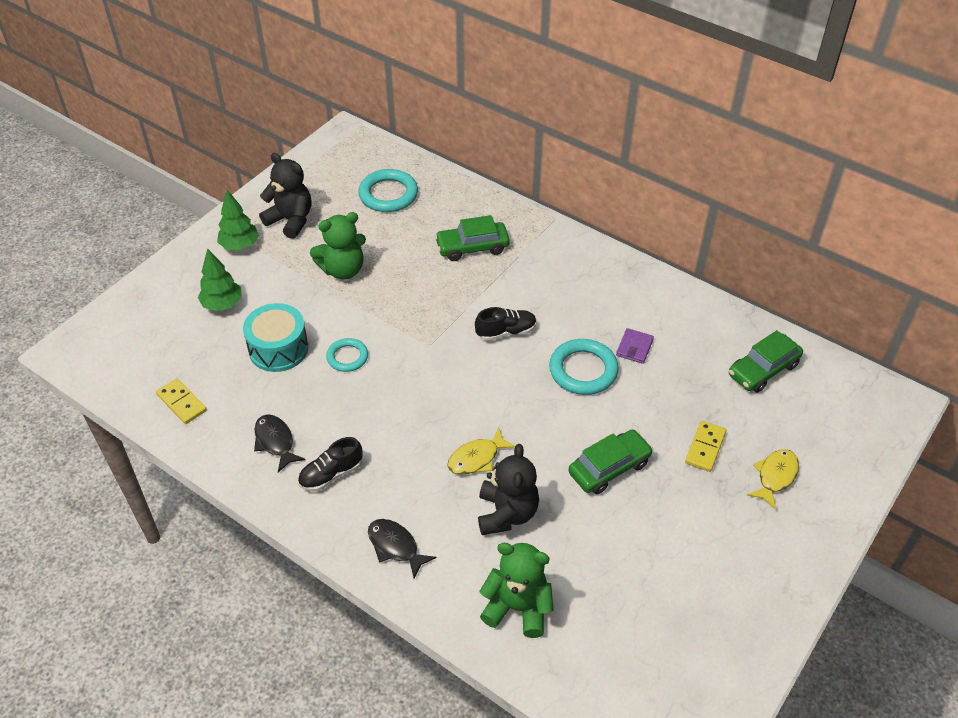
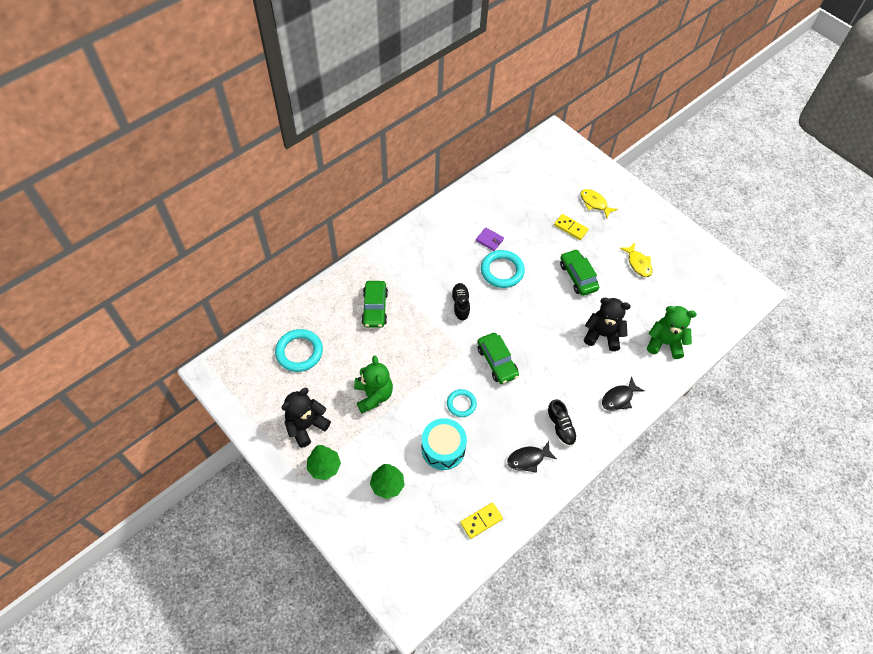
camera: 80 degrees left, 10 degrees up
yellow fish [447,427,515,475] -> yellow fish moved to [620,243,653,277]
green teddy bear [479,543,554,638] -> green teddy bear turned 75 degrees clockwise [647,306,697,359]
green car [729,330,803,393] -> green car moved to [478,333,519,384]

